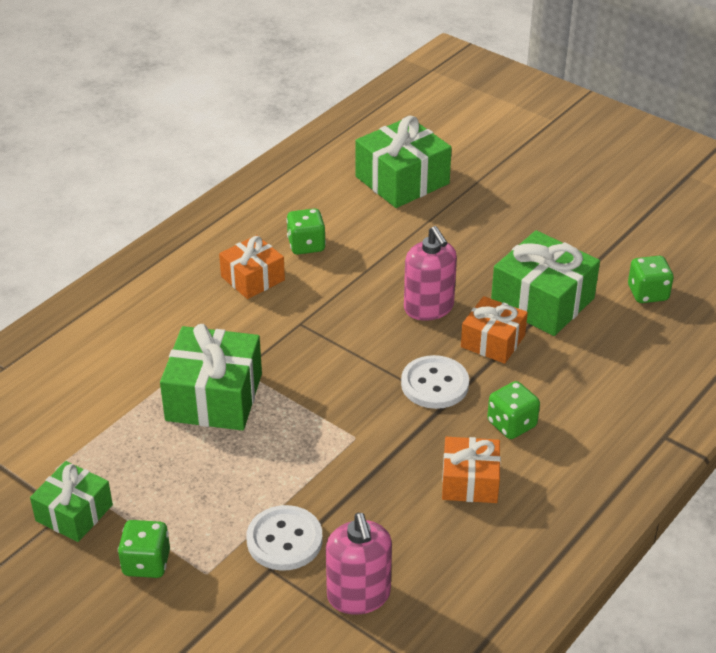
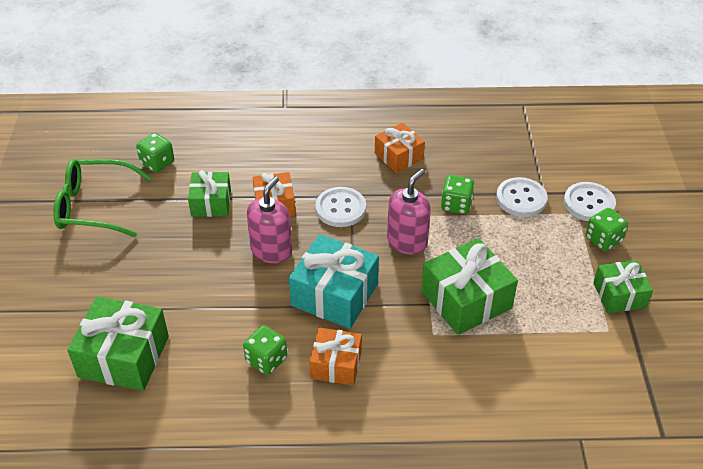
camera: 130 degrees left, 5 degrees up
pink soap dispenser [326,513,392,615] -> pink soap dispenser moved to [387,169,431,255]
green dice [487,381,540,439] -> green dice moved to [441,175,475,214]
green gift [491,230,600,336] -> green gift [188,170,231,217], size x0.62
none -> green glasses [53,159,152,237]
none -> turquoise gift [289,234,379,329]
none -> white button [564,182,616,221]

